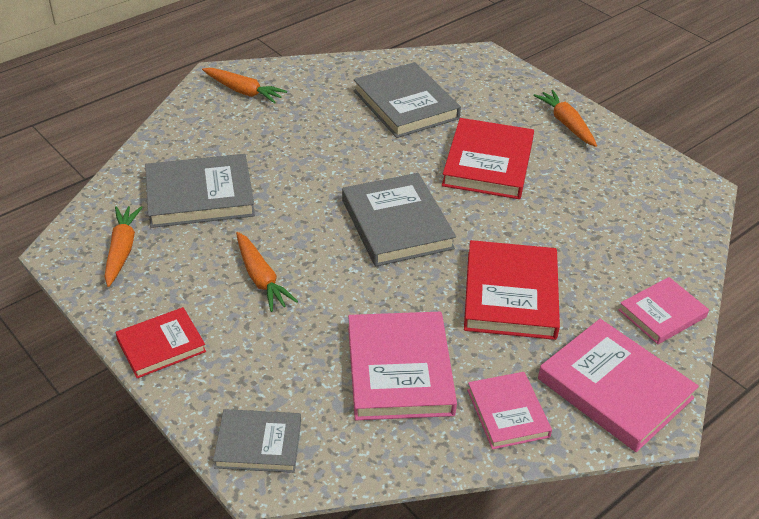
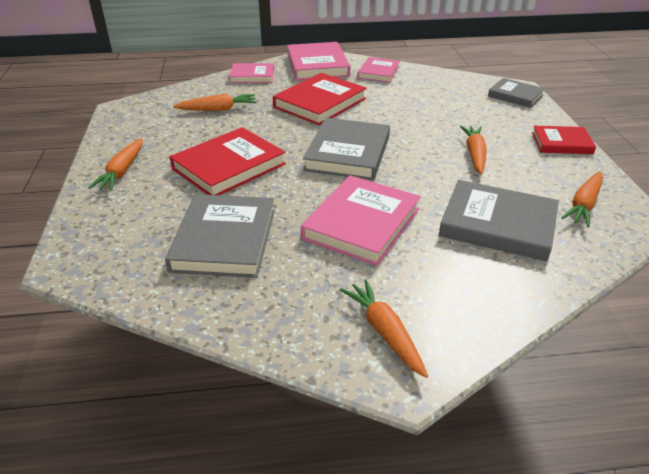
camera: 145 degrees left, 5 degrees down
pink book [348,312,457,420] -> pink book moved to [301,175,421,266]
none -> orange carrot [173,94,257,111]

